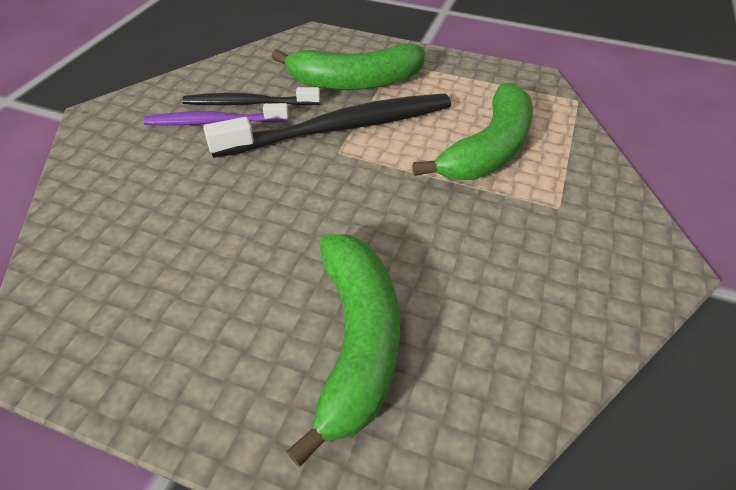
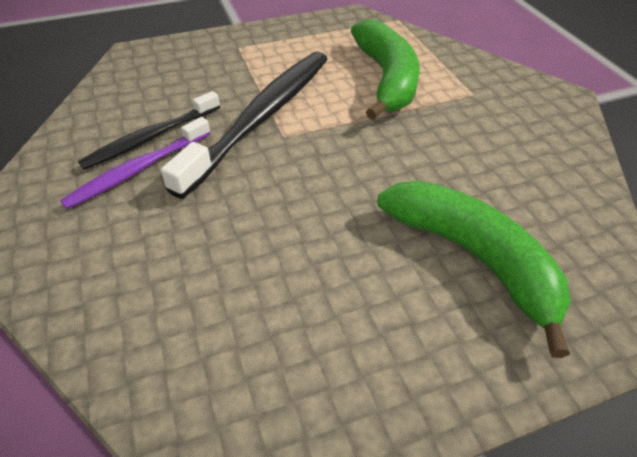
camera: 40 degrees left, 0 degrees up
green banana [271,44,425,90] -> none

